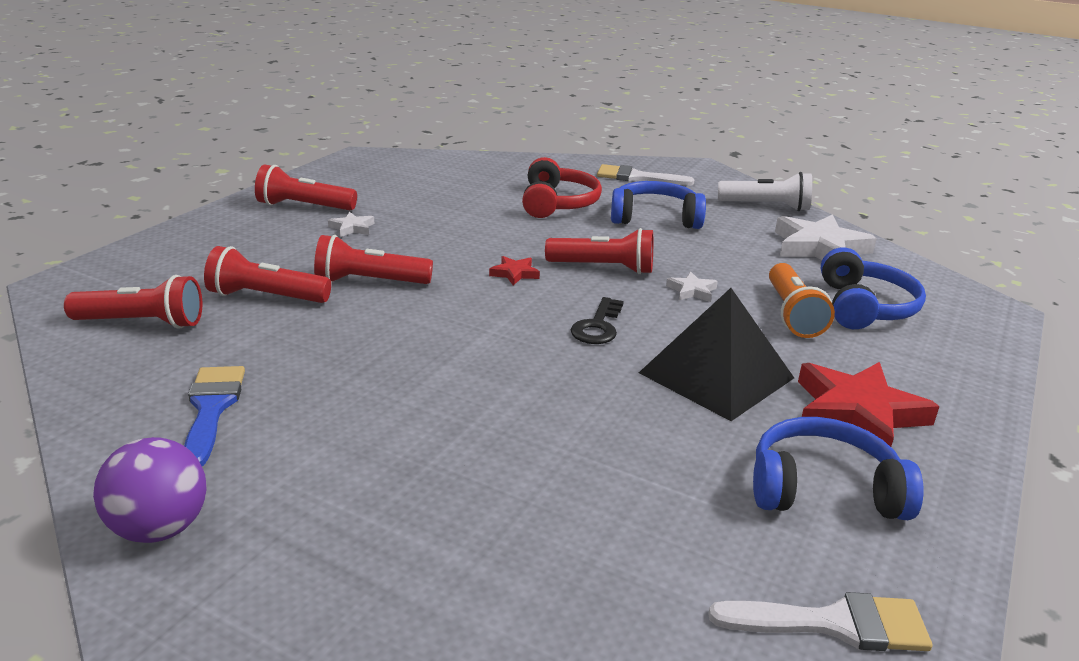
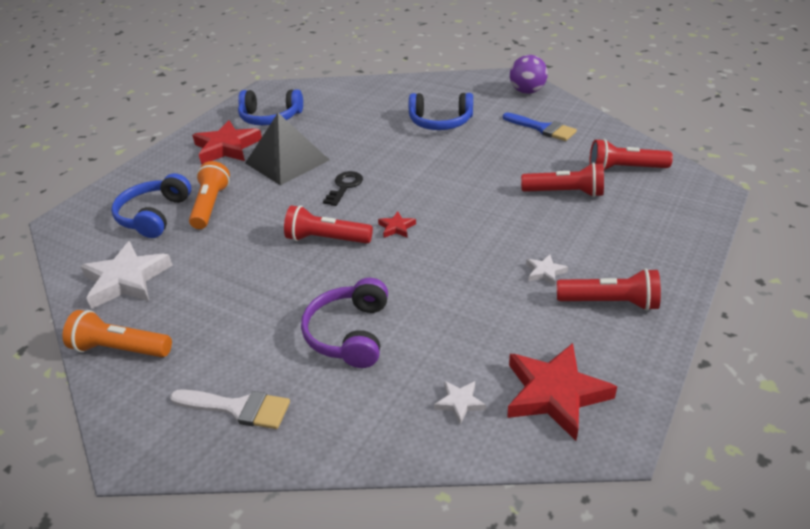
camera: 175 degrees left, 10 degrees up
blue brush [184,366,245,466] -> blue brush turned 45 degrees counterclockwise [503,113,577,141]
red flashlight [314,235,433,284] -> none
red headphones [522,157,602,218] -> purple headphones [301,278,388,368]
blue headphones [611,181,706,229] -> blue headphones moved to [409,93,473,130]
white star [666,272,718,302] -> white star moved to [434,381,486,425]
white brush [708,592,932,651] -> none
white flashlight [718,172,812,211] -> orange flashlight [63,310,172,357]
none -> red star [507,343,617,441]

